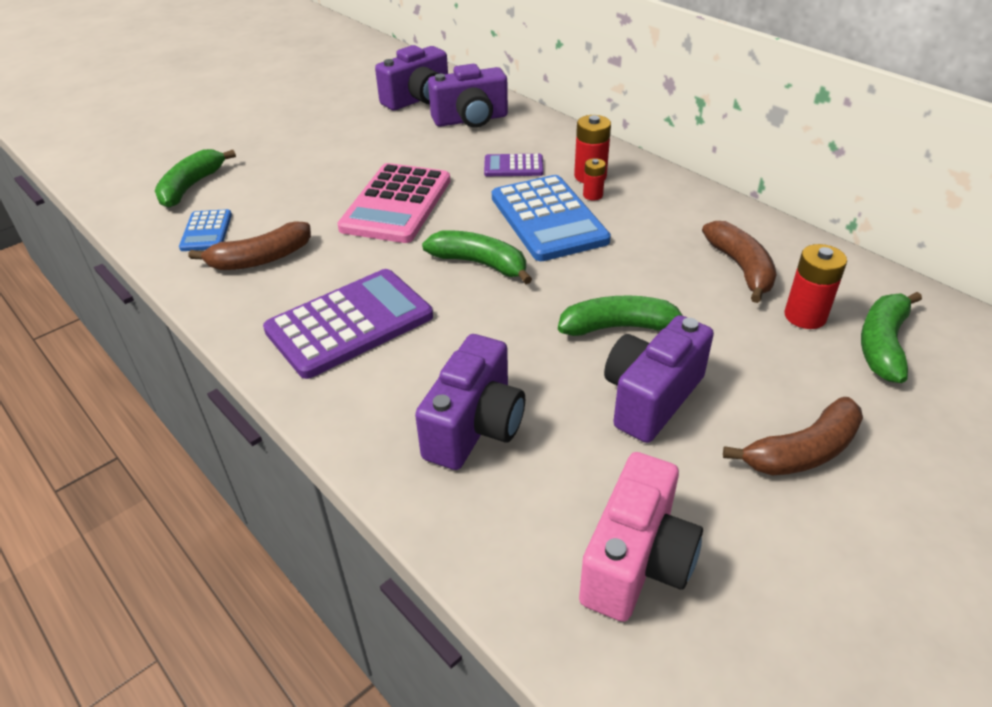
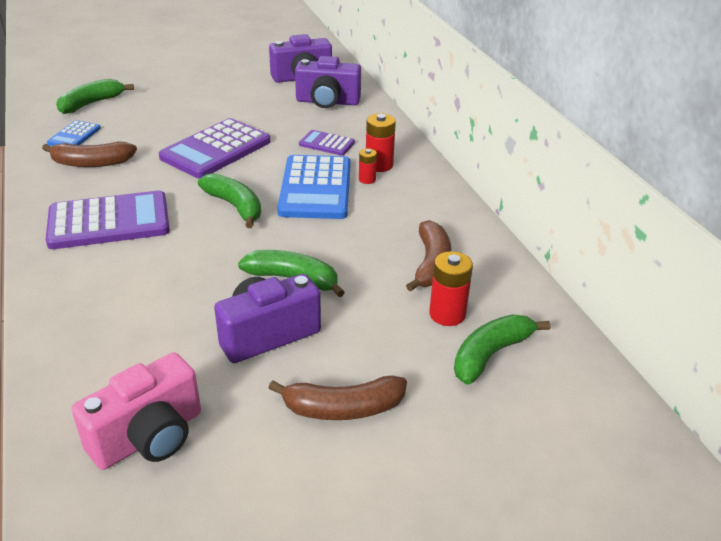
camera: 20 degrees right, 5 degrees down
pink calculator [337,163,450,243] -> purple calculator [159,118,270,178]
purple camera [415,334,525,470] -> none

